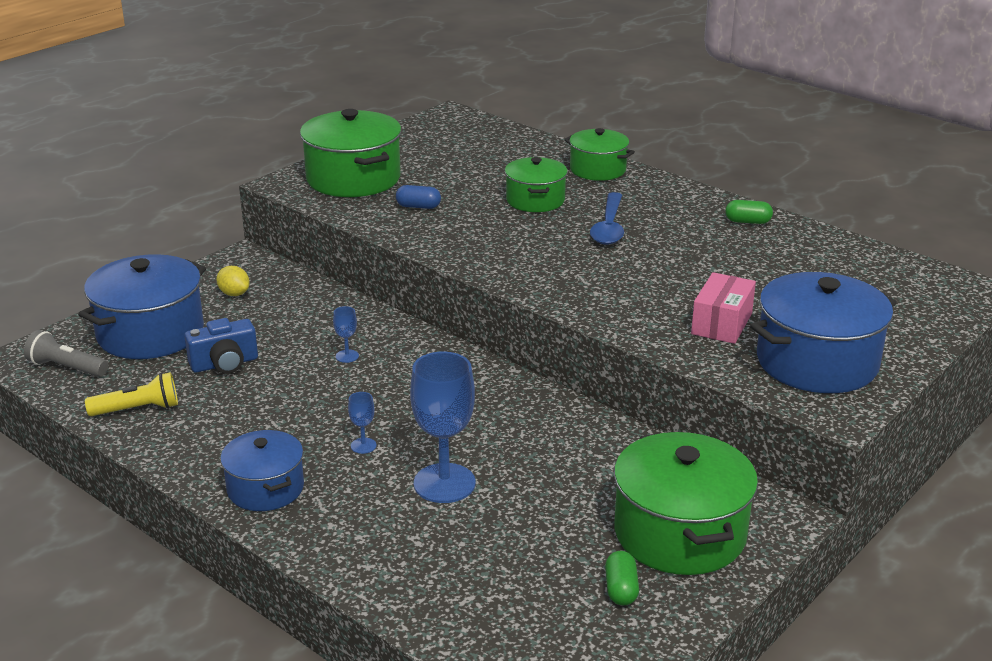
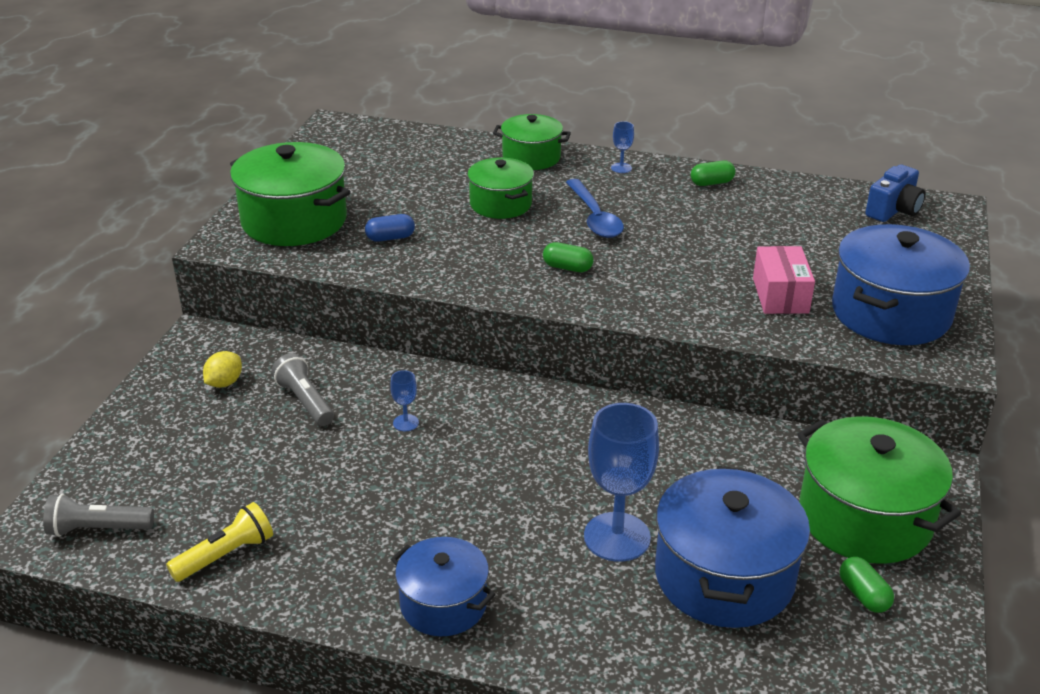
camera: 25 degrees left, 5 degrees up
blue pot [78,254,206,359] -> blue pot moved to [655,466,810,628]
blue camera [184,318,258,374] -> blue camera moved to [865,164,925,222]
yellow lemon [216,266,250,296] -> yellow lemon turned 75 degrees counterclockwise [203,351,242,388]
blue goblet [348,392,376,454] -> blue goblet moved to [611,121,634,173]
none -> grey flashlight [271,353,334,426]
none -> green capsule [543,242,594,272]

